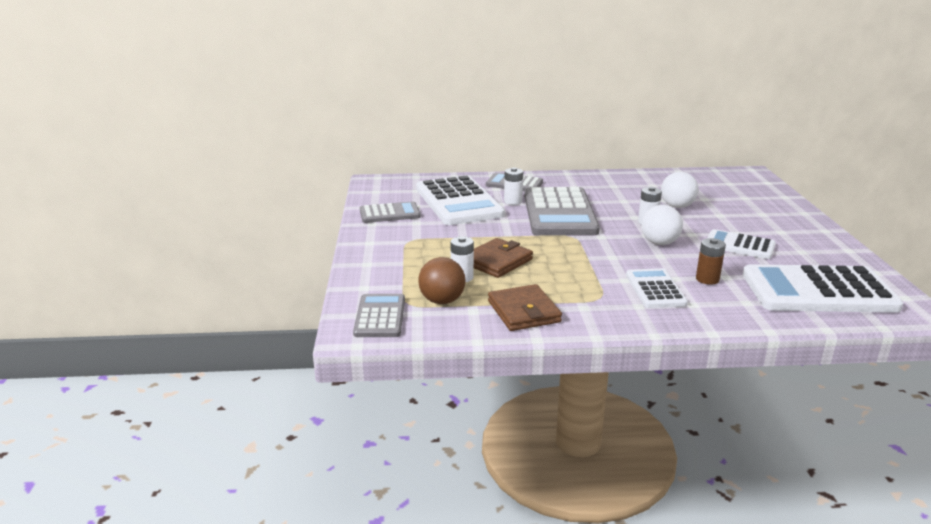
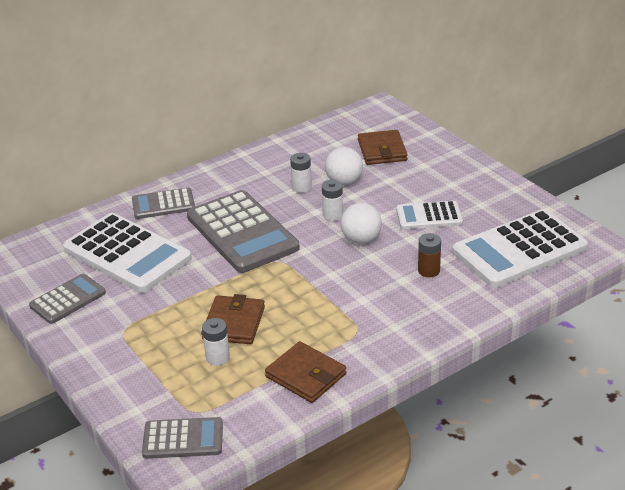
camera: 30 degrees left, 10 degrees up
grey calculator [353,294,405,337] -> grey calculator turned 120 degrees clockwise [142,417,223,459]
brown ball [418,257,465,304] -> none
white battery [504,167,523,205] -> white battery moved to [290,153,312,193]
white calculator [626,268,688,308] -> none
none -> brown wallet [358,130,408,165]

